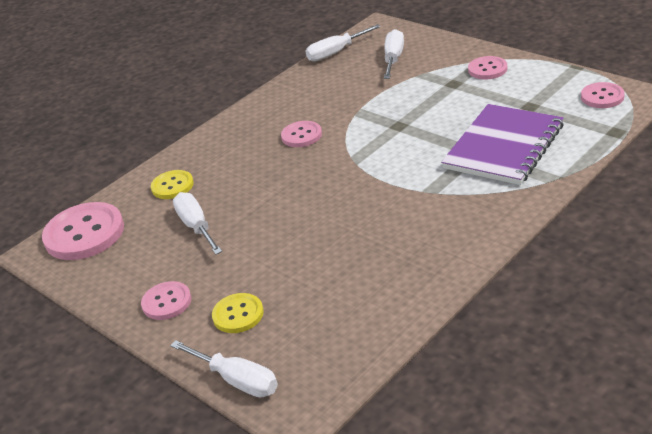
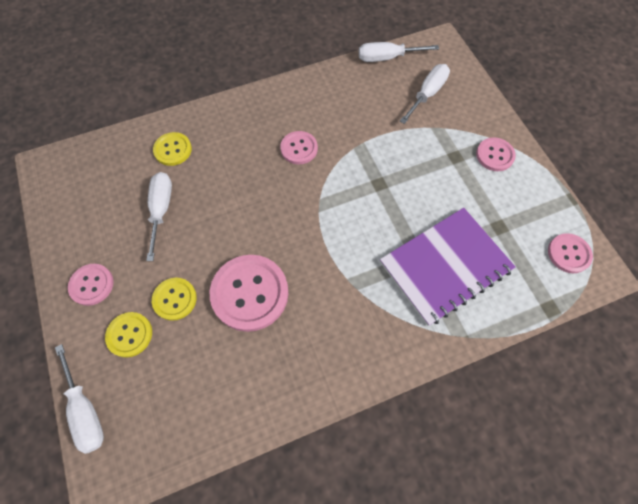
camera: 20 degrees right, 30 degrees up
pink button [42,202,124,260] -> pink button moved to [210,255,288,332]
none -> yellow button [152,278,197,321]

